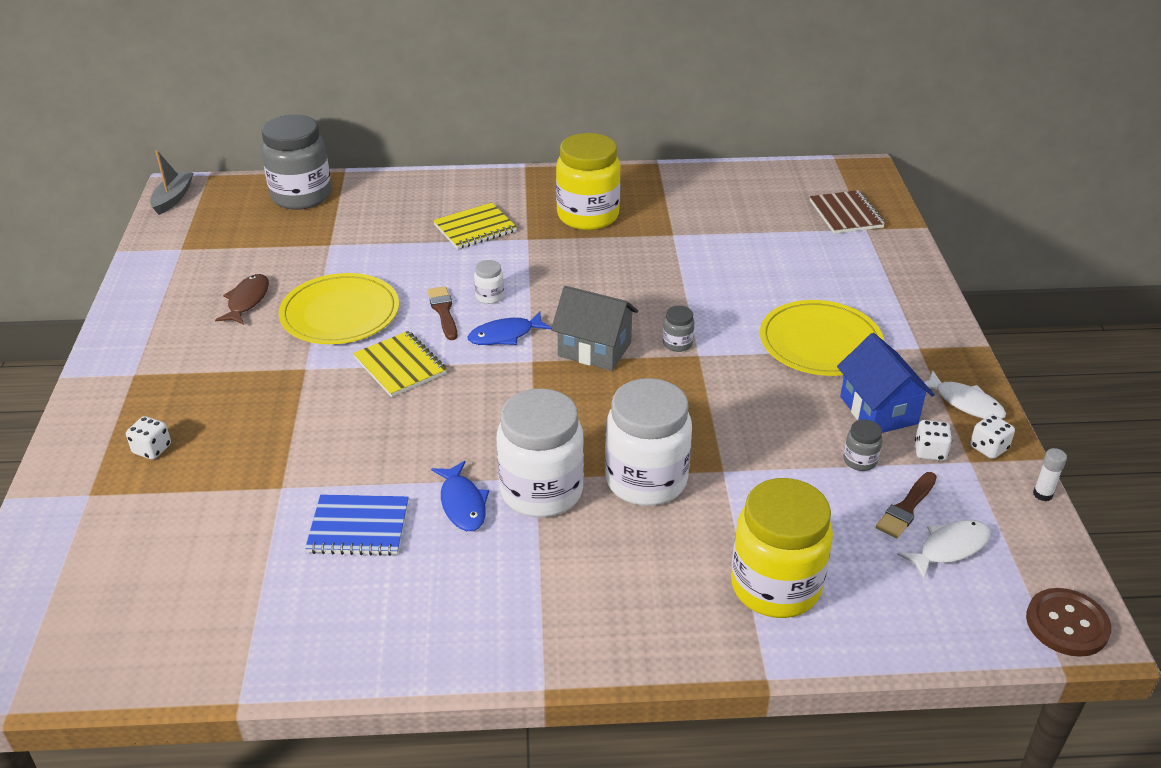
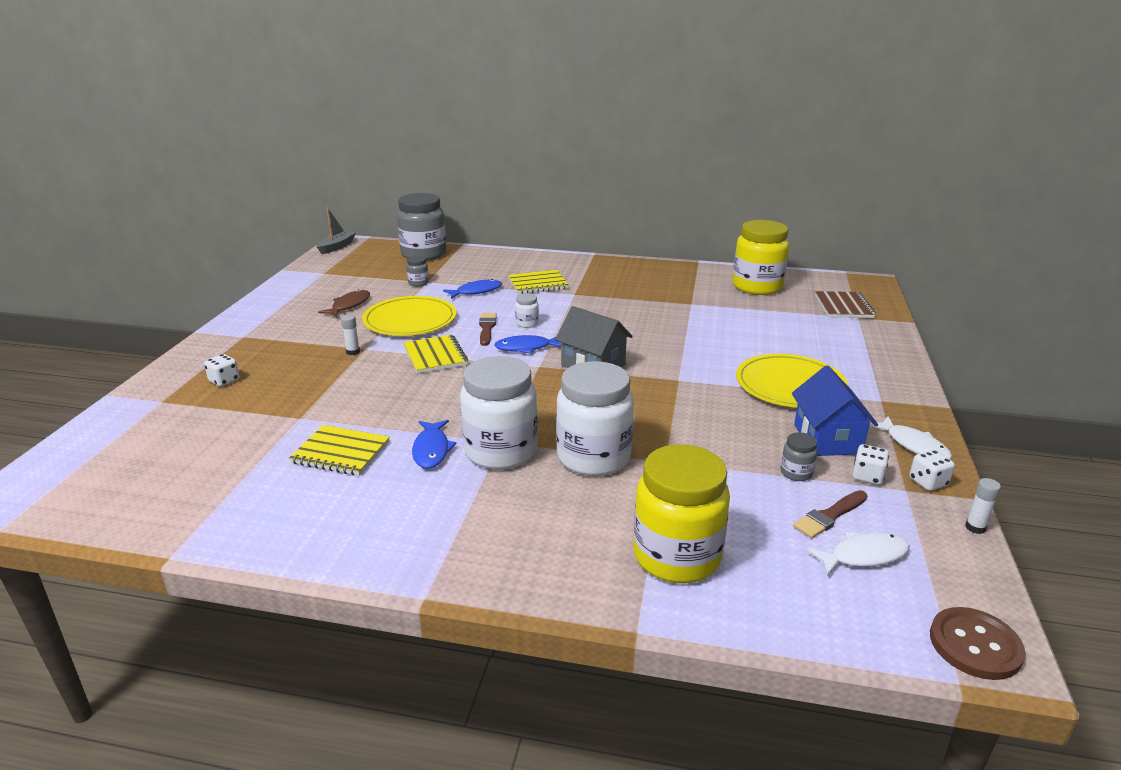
camera: 15 degrees right, 10 degrees down
blue notebook [305,495,409,556] -> yellow notebook [289,425,390,476]
yellow jar [556,133,621,230] -> yellow jar moved to [733,220,789,295]
grey jar [663,306,694,352] -> grey jar moved to [406,256,429,287]
none -> white glue stick [341,314,360,355]
none -> blue fish [443,279,502,299]

